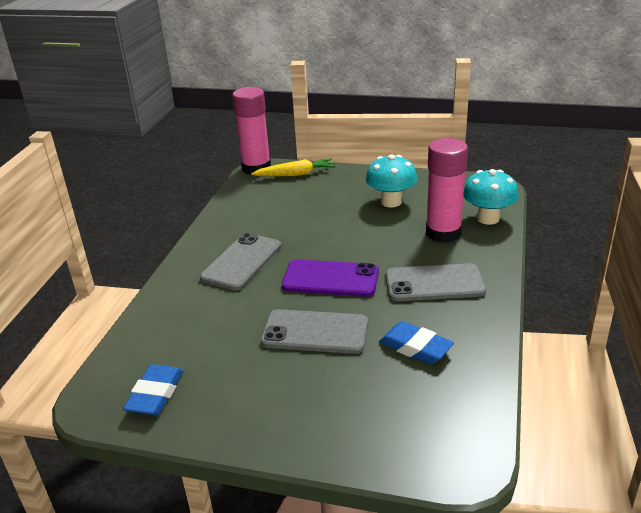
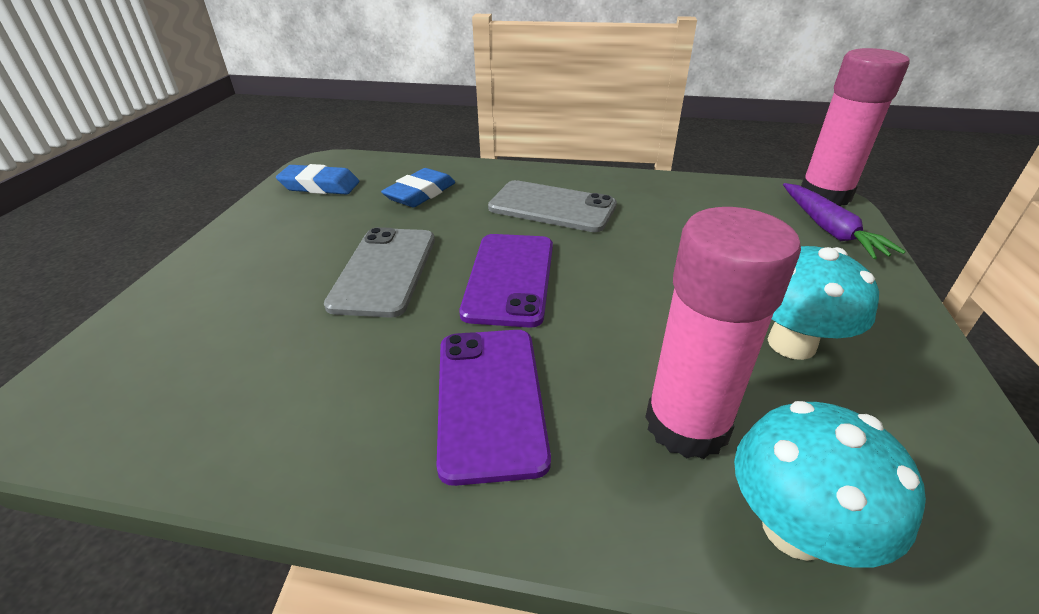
camera: 85 degrees right, 5 degrees up
yellow carrot [251,158,336,176] -> purple carrot [783,183,906,259]
blue eraser [379,321,454,364] -> blue eraser moved to [381,168,455,207]
grey phone [386,263,486,301] -> purple phone [436,330,551,486]

